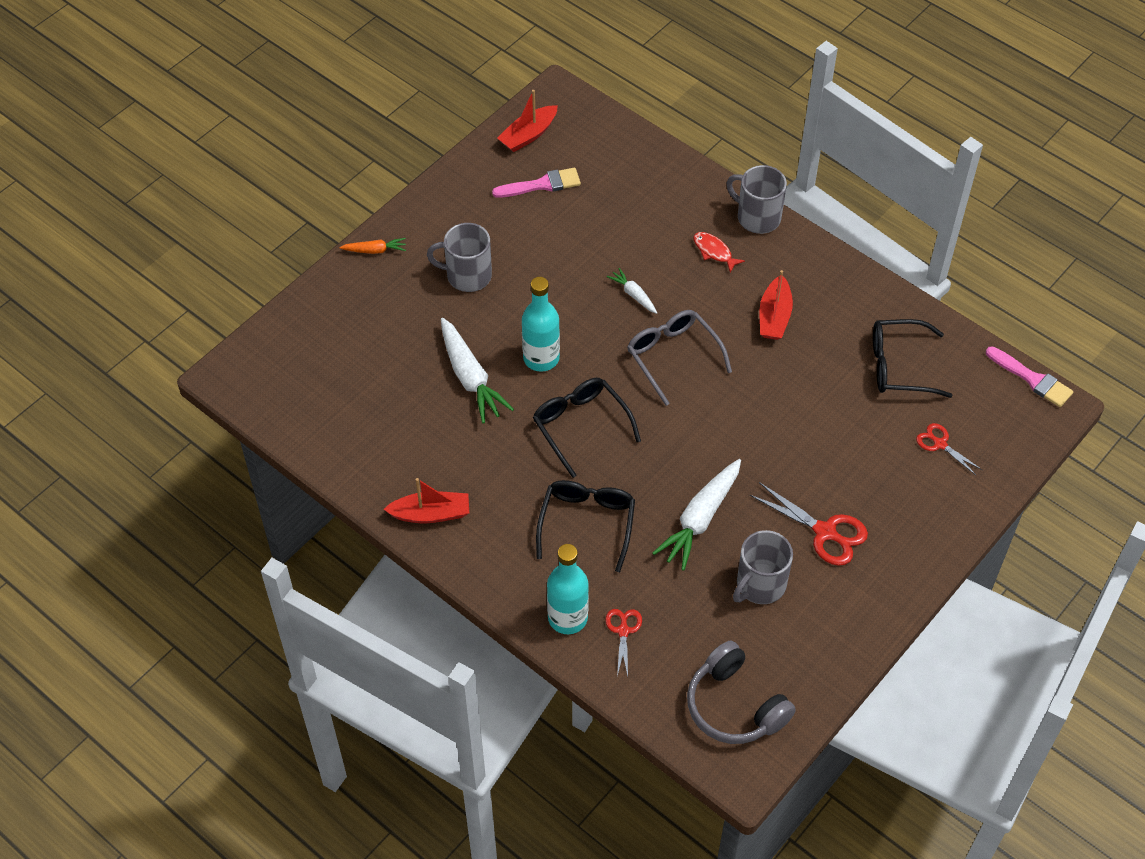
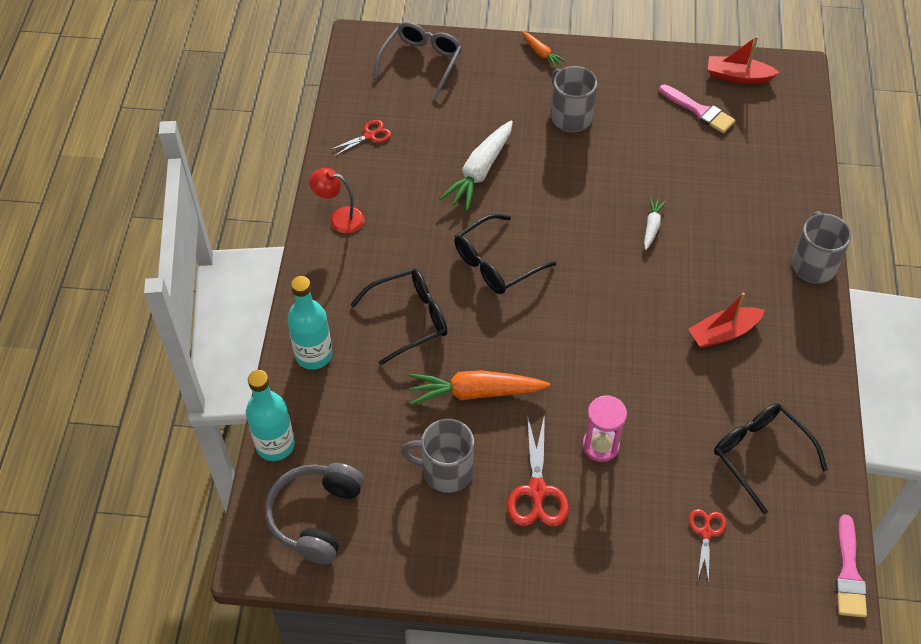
camera: 55 degrees right, 0 degrees up
red boat [384,478,469,523] -> red lamp [309,168,364,234]
turquoise bottle [522,277,560,372] -> turquoise bottle moved to [246,370,295,461]
black glasses [533,378,641,478] -> black glasses turned 150 degrees counterclockwise [454,214,556,294]
red scissors [605,609,642,676] -> red scissors moved to [330,120,391,156]
grey glasses [627,310,732,406] -> grey glasses moved to [373,22,462,99]
white carrot [652,459,741,571] -> orange carrot [409,370,550,405]
red fish [694,232,745,273] -> none
none -> pink hourglass [582,395,627,462]

